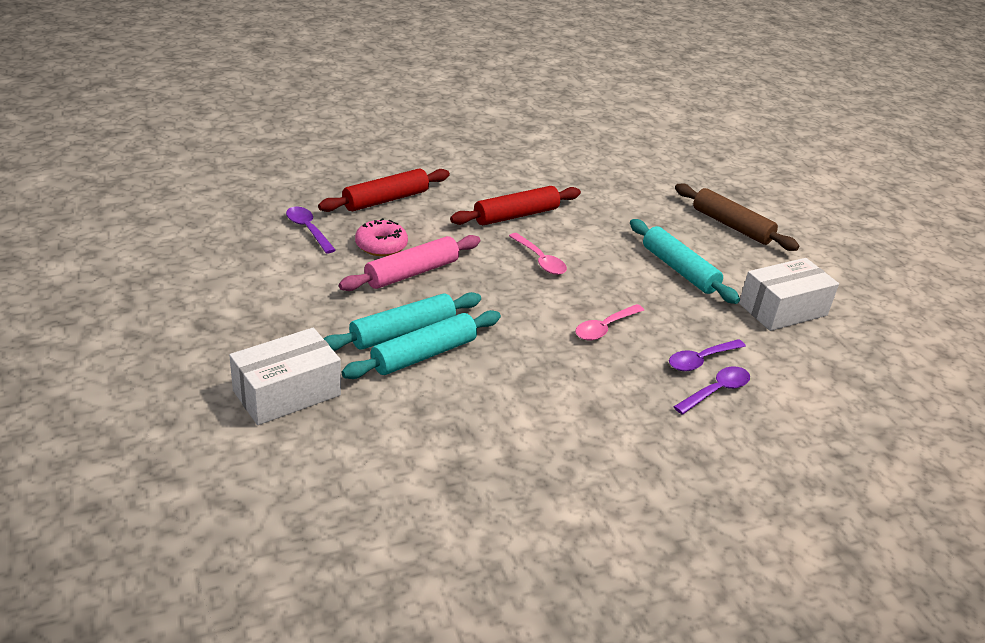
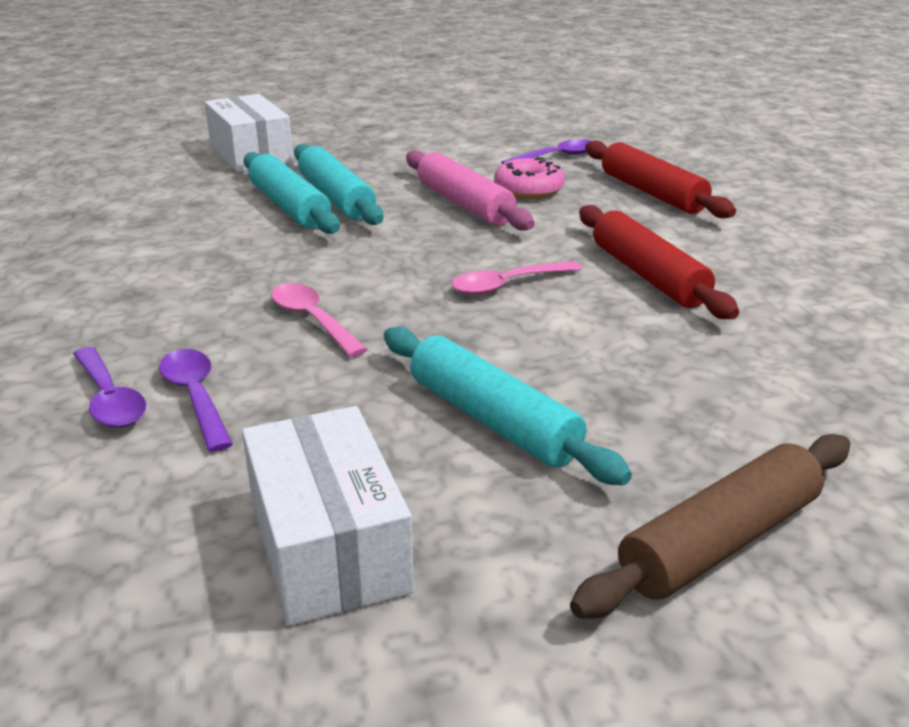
camera: 100 degrees right, 5 degrees down
turquoise rolling pin [630,219,740,304] -> turquoise rolling pin turned 75 degrees clockwise [384,327,632,485]

